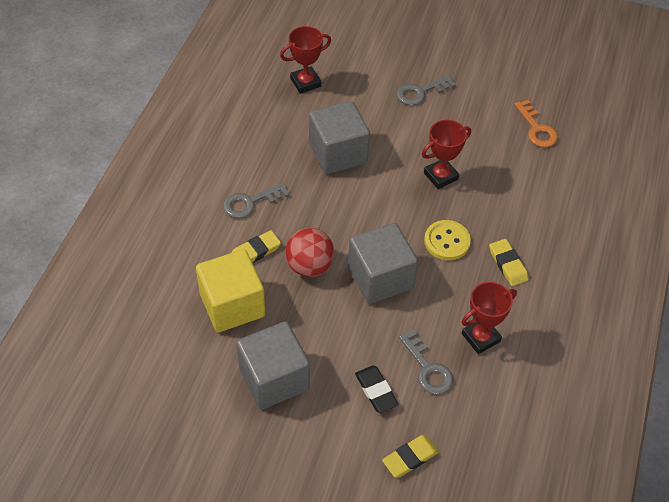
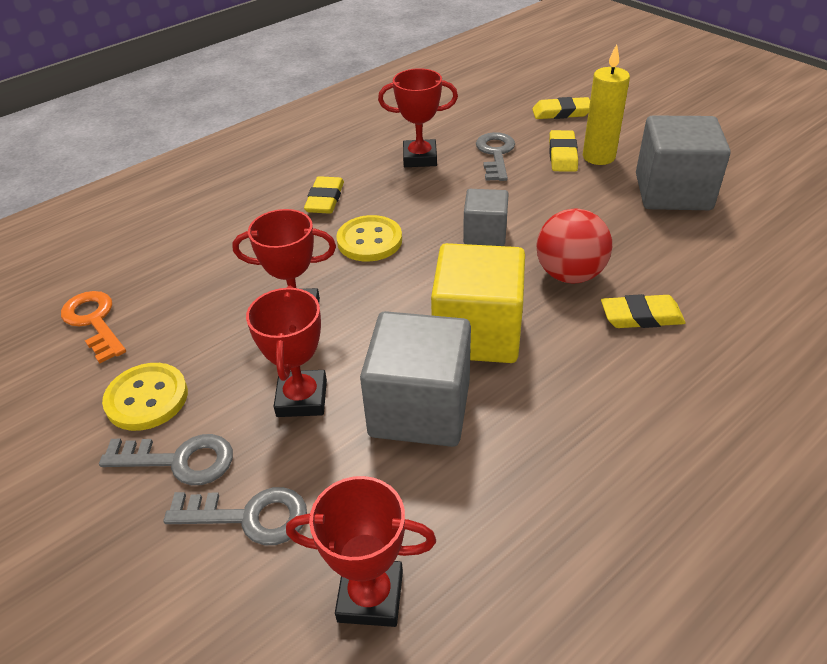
camera: 145 degrees left, 10 degrees down
yellow cube [196,249,265,332] -> yellow cube moved to [431,243,525,363]
grey key [223,183,290,218] -> grey key moved to [164,487,307,545]
grey cube [348,223,418,304] -> grey cube [463,189,509,246], size x0.58
black eraser [355,365,399,413] -> yellow eraser [549,130,578,172]
orange key [514,100,558,147] -> orange key turned 45 degrees counterclockwise [61,291,126,364]
none -> yellow button [102,363,188,431]
none -> red trophy [246,286,327,417]
none -> yellow candle [583,44,630,165]

